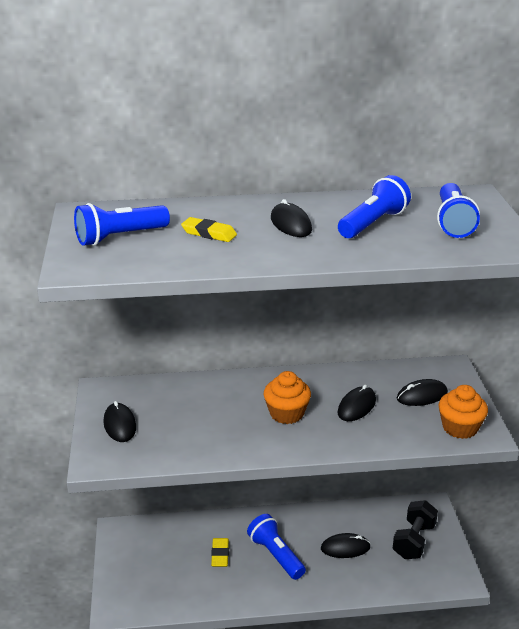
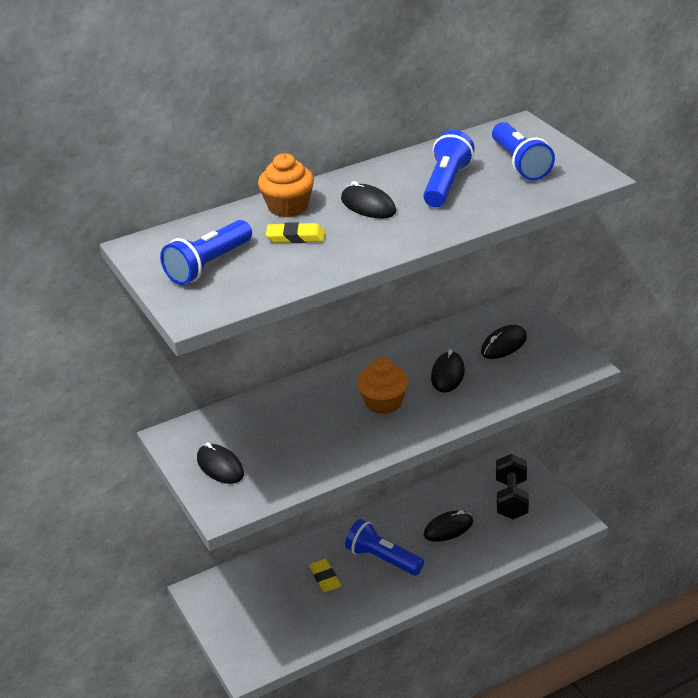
camera: 20 degrees left, 5 degrees up
orange cupcake [439,385,488,439] -> orange cupcake moved to [258,153,314,217]

